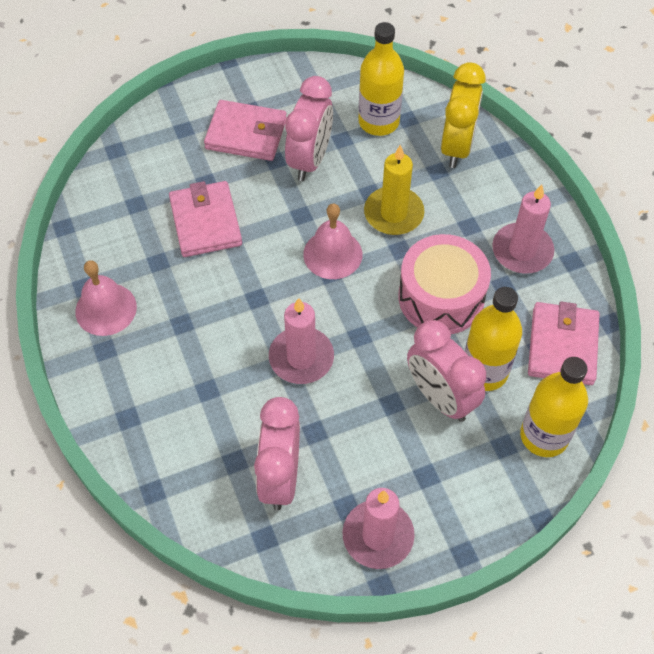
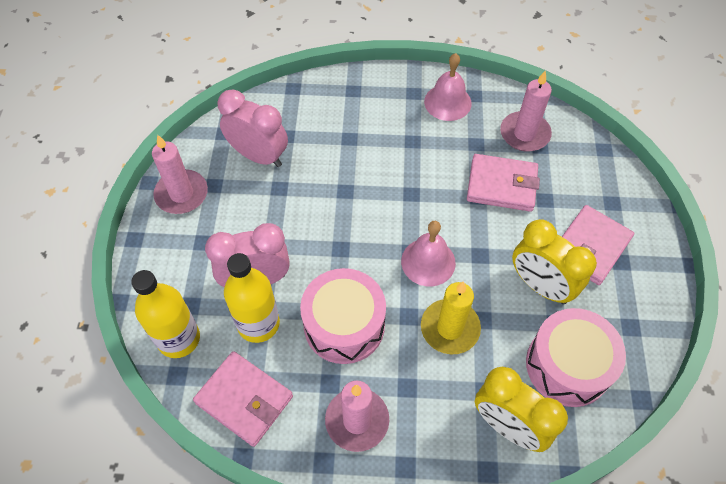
camera: 115 degrees right, 0 degrees up
pink candle [269,298,334,384] -> pink candle moved to [500,71,552,152]
pink clock [285,76,333,181] -> yellow clock [512,219,597,304]
yellow bottle [358,22,404,136] -> pink drum [526,308,626,407]

